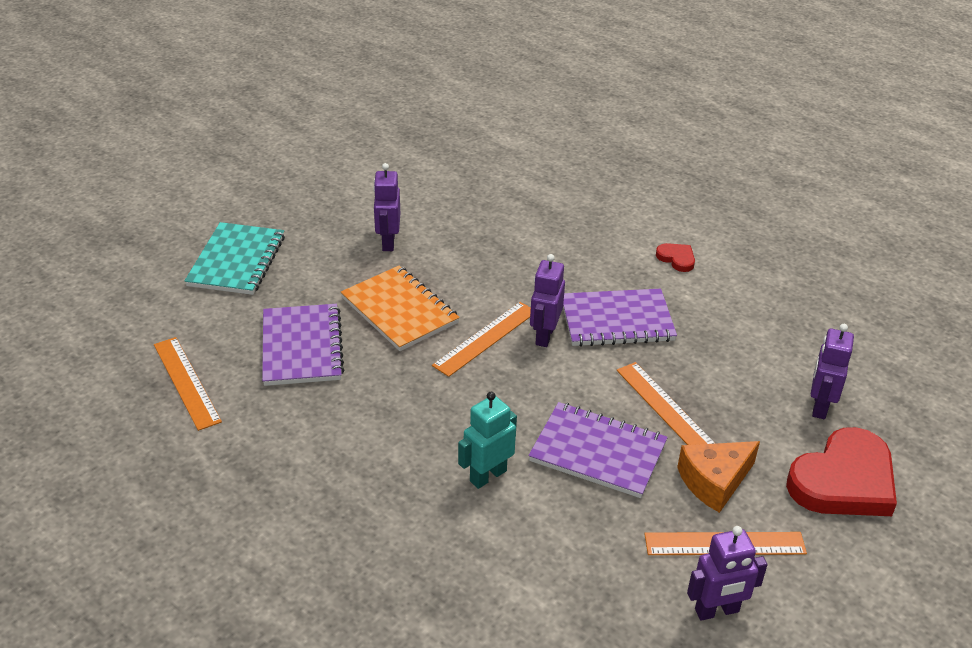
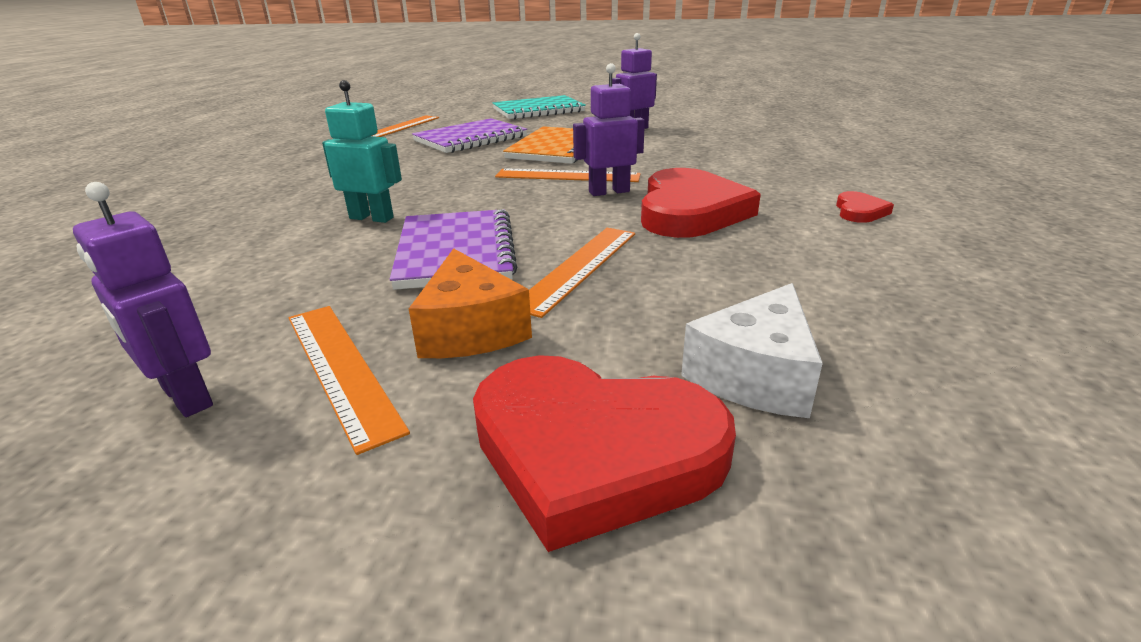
camera: 60 degrees right, 10 degrees down
purple notebook [563,289,677,347] -> red heart [641,168,761,238]
orange cheese [677,441,760,513] -> orange cheese turned 135 degrees counterclockwise [409,248,532,358]
purple robot [811,324,854,419] -> white cheese [681,283,823,418]

